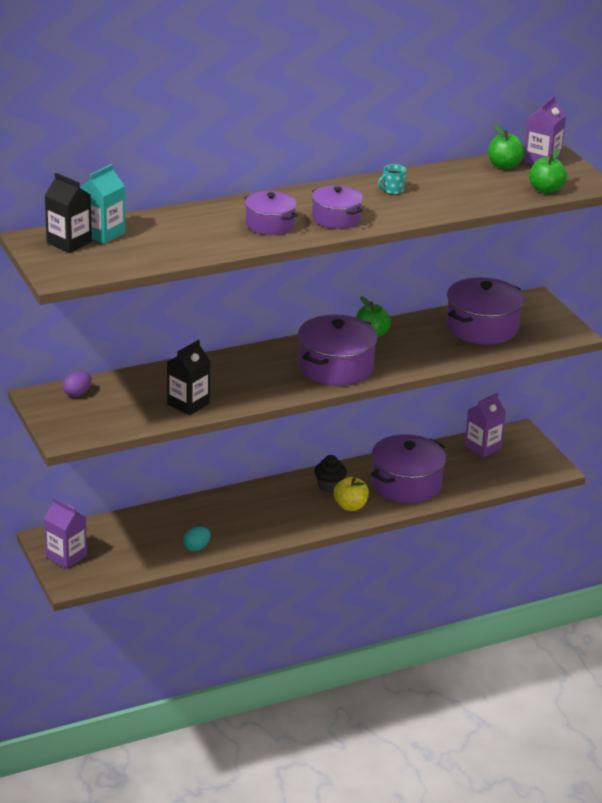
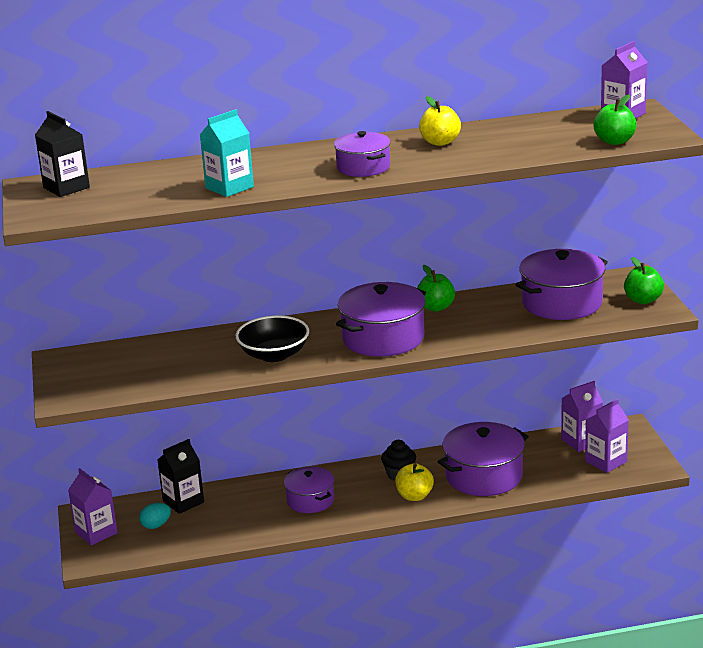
camera: 15 degrees right, 5 degrees down
purple egg [63,371,92,397] -> none
turquoise carton [80,164,125,244] -> turquoise carton moved to [200,109,254,197]
black carton [167,340,210,415] -> black carton moved to [157,439,204,514]
turquoise egg [183,527,211,551] -> turquoise egg moved to [139,503,171,529]
purple pot [244,191,298,235] -> purple pot moved to [284,467,334,513]
turquoise mug [378,164,406,195] -> yellow apple [419,96,461,146]
green apple [488,125,525,169] -> green apple moved to [624,257,664,304]
none -> black bowl [236,315,309,362]
none -> purple carton [585,399,629,473]

